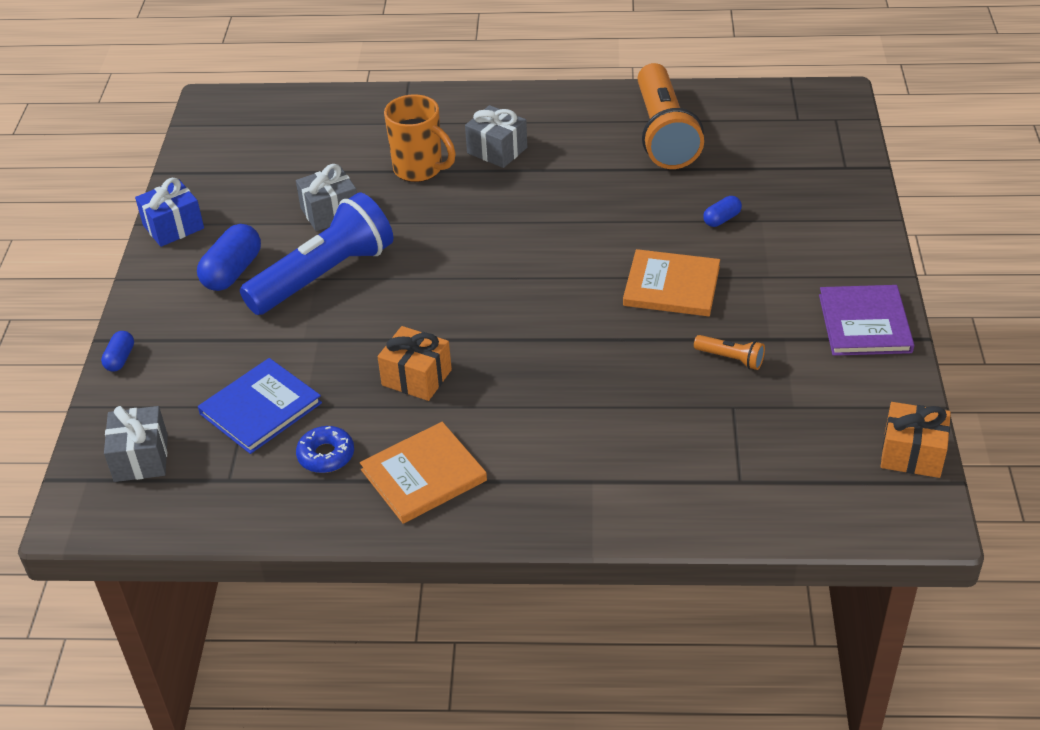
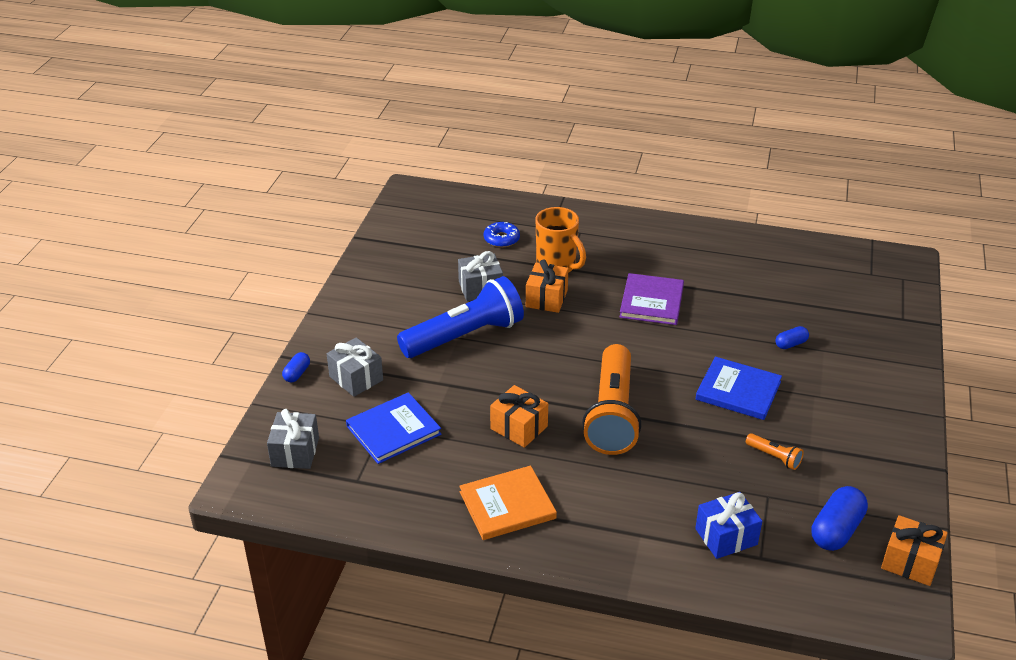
camera: 10 degrees right, 5 degrees down
blue gift [135,178,204,247] -> blue gift moved to [695,492,762,559]
blue capsule [197,224,261,291] -> blue capsule moved to [811,486,868,551]
blue donut [296,426,354,473] -> blue donut moved to [484,222,520,248]
grey gift [465,105,527,168] -> grey gift moved to [327,337,383,397]
orange book [623,249,720,316] -> blue book [696,357,782,420]
orange flashlight [637,63,704,169] -> orange flashlight moved to [582,344,641,455]
purple book [819,285,914,356] -> purple book moved to [620,273,684,325]
none -> orange gift [526,259,569,313]

